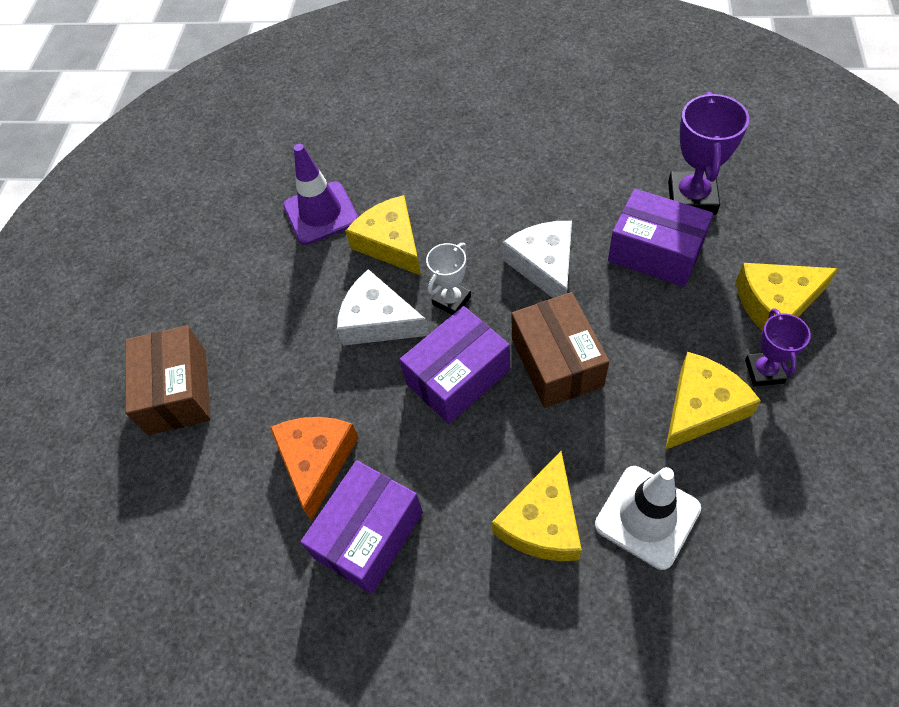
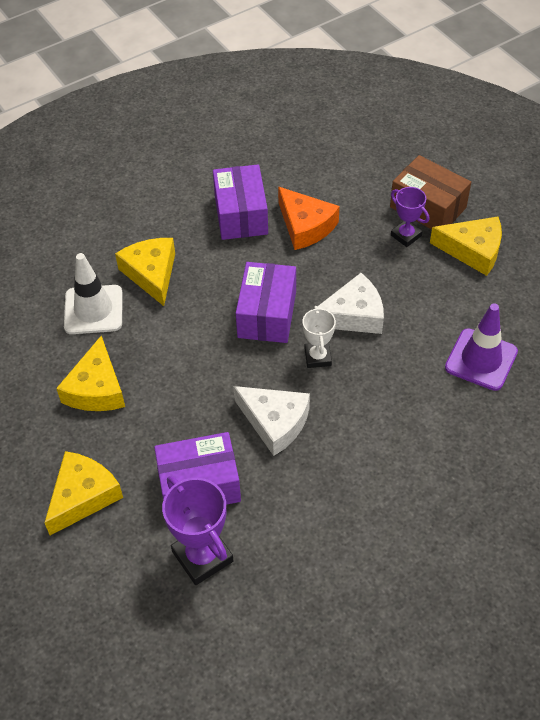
camera: 135 degrees right, 5 degrees down
yellow cheese [345,195,421,276] -> yellow cheese moved to [430,217,502,276]
brown box [511,292,609,408] -> none
purple trophy [745,308,811,386] -> purple trophy moved to [391,187,429,247]

